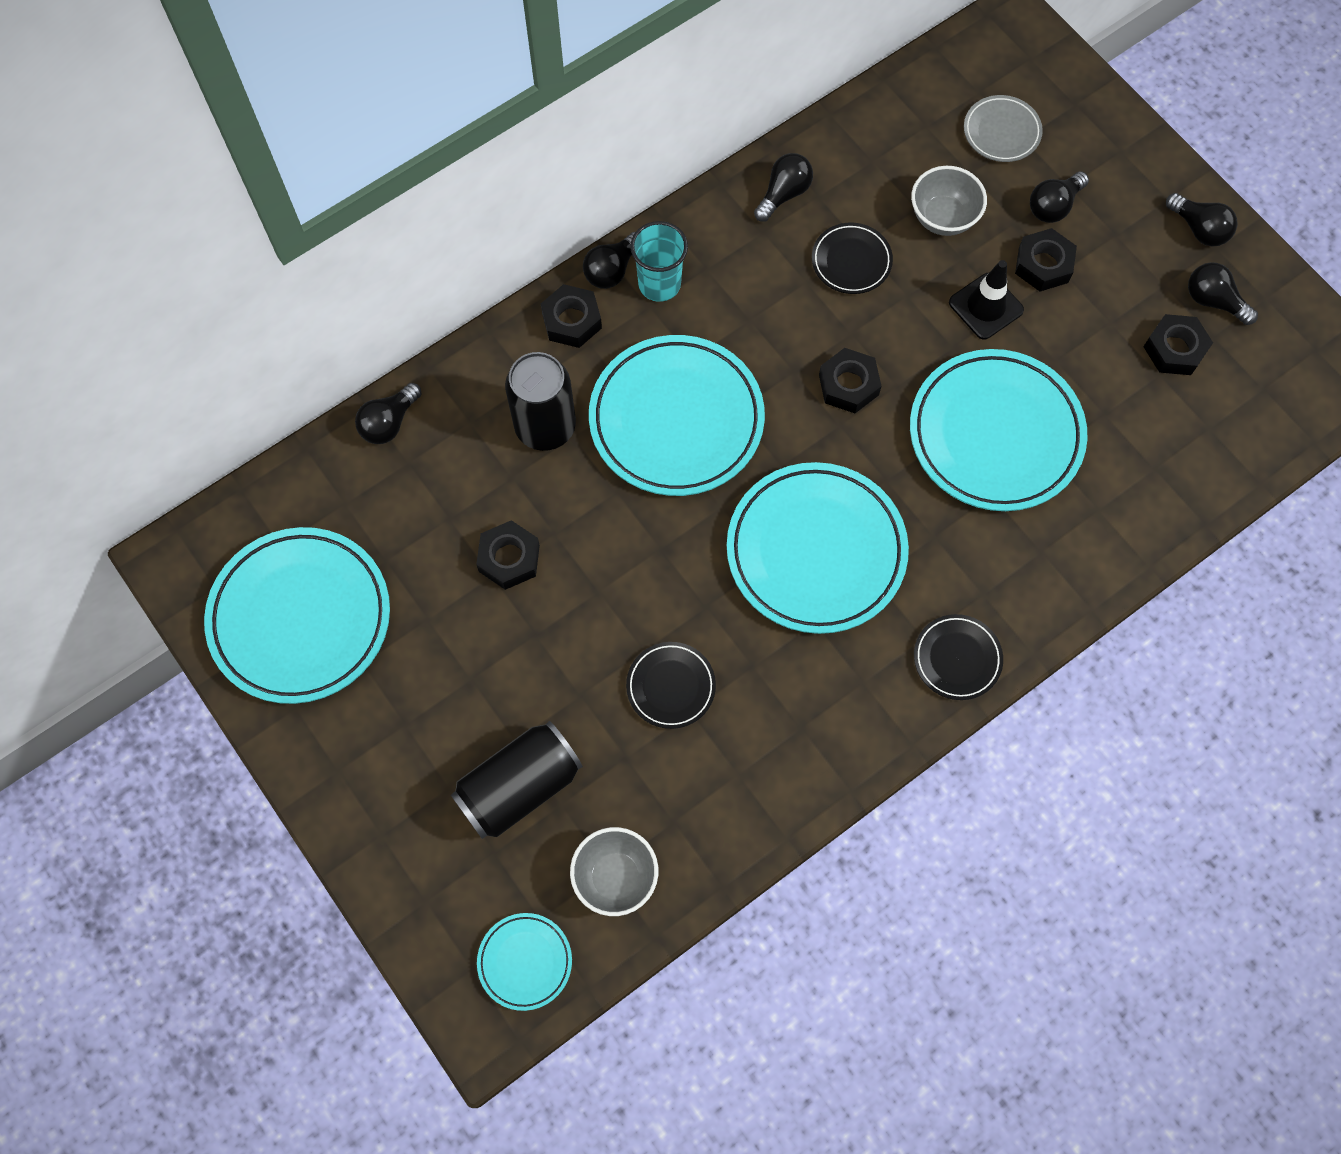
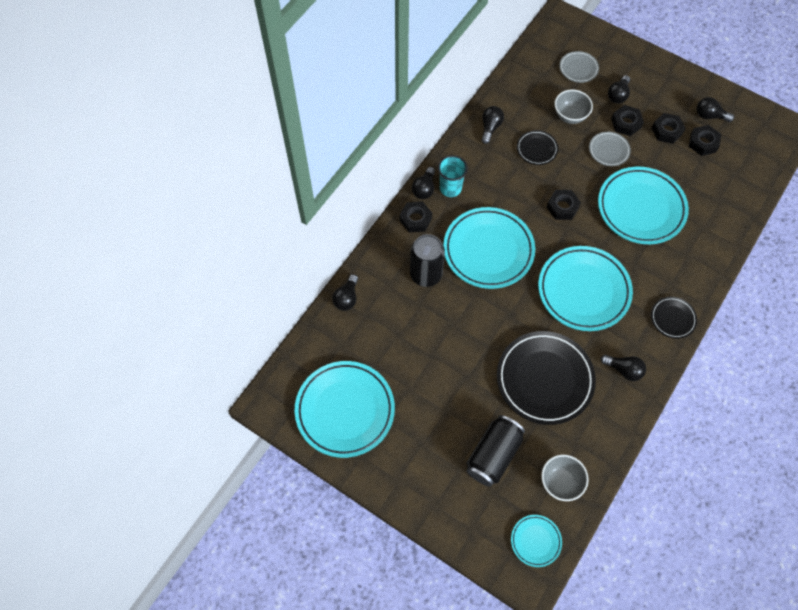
camera: 20 degrees left, 5 degrees down
black nut [476,520,540,590] -> black nut moved to [652,113,686,144]
black plate [626,642,716,729] -> black plate [497,331,596,425], size x2.08
black traffic cone [949,260,1024,340] -> grey plate [589,132,631,166]
black light bulb [1166,193,1237,247] -> black light bulb moved to [601,355,646,381]

